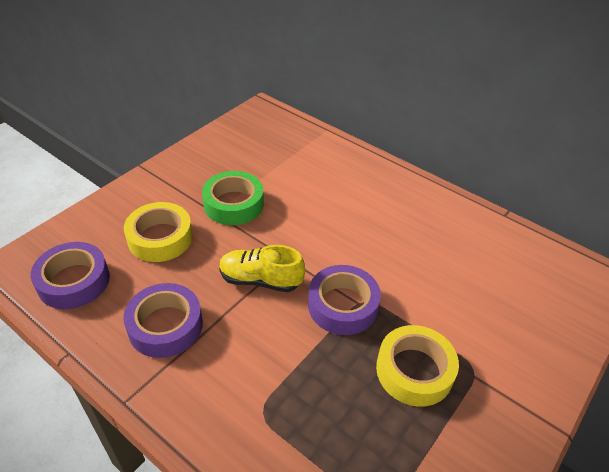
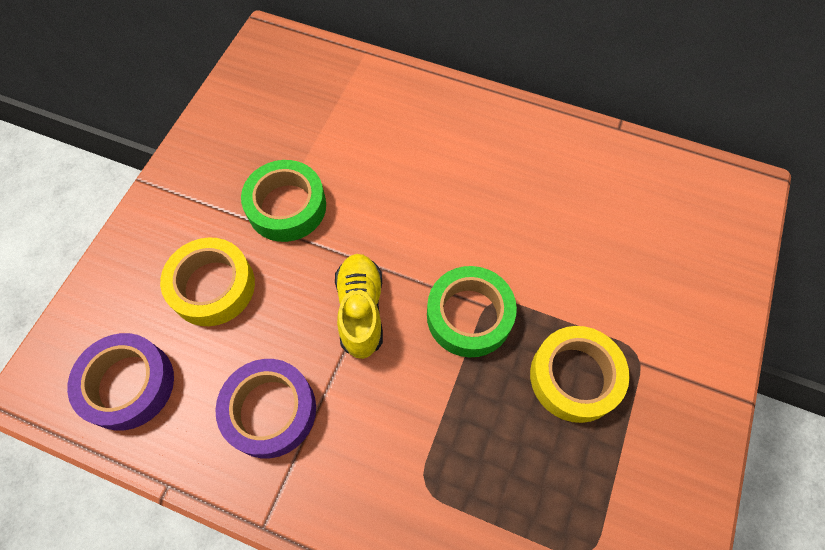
camera: 15 degrees left, 20 degrees up
yellow shoe [219,245,305,292] -> yellow shoe turned 90 degrees clockwise [335,254,383,359]
purple tape [308,265,381,335] -> green tape [427,266,517,357]

